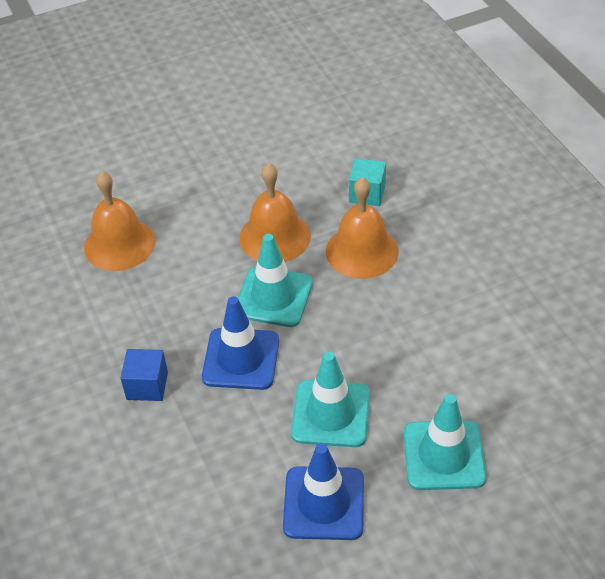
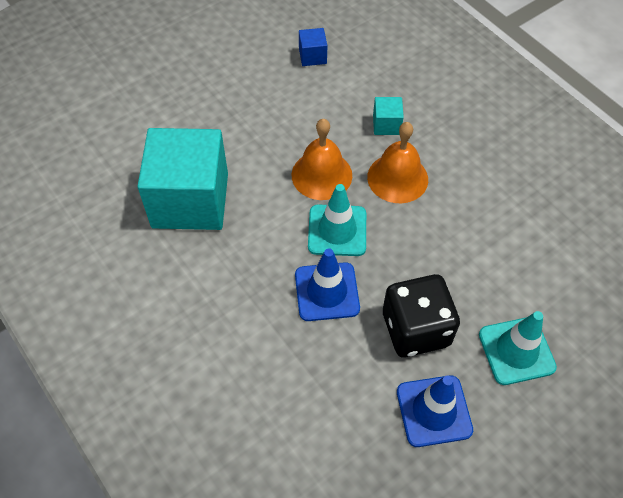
camera: 15 degrees left, 10 degrees up
orange bell [84,171,156,271] -> turquoise cube [137,128,228,230]
blue cube [120,349,168,401] -> blue cube moved to [299,28,327,66]
turquoise traffic cone [291,352,370,447] -> black dice [383,274,460,357]

